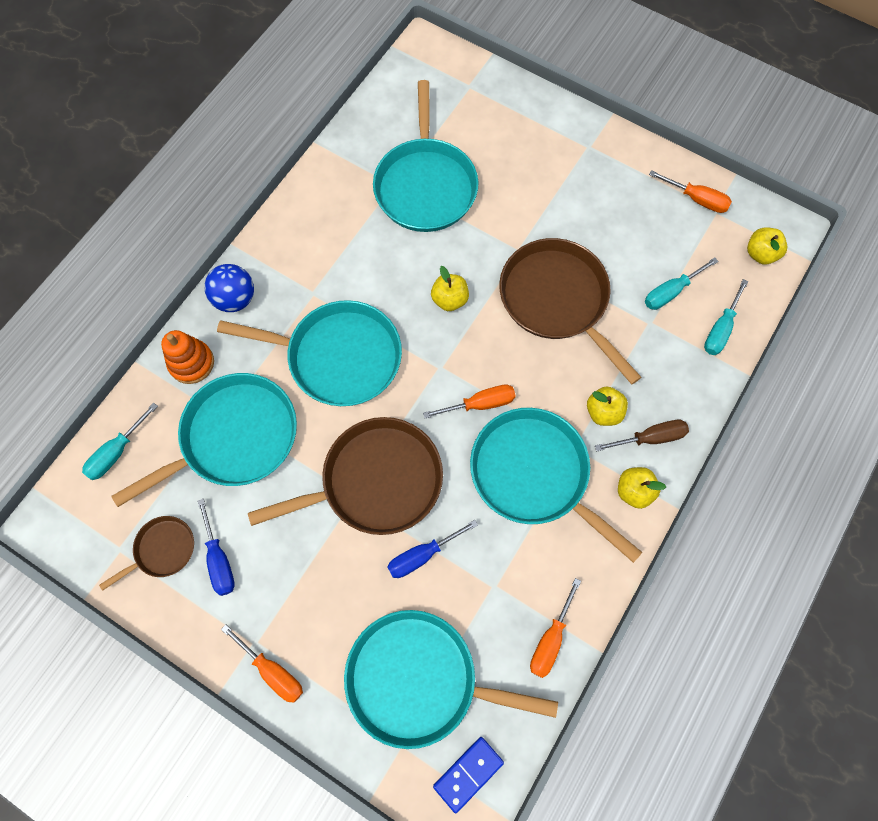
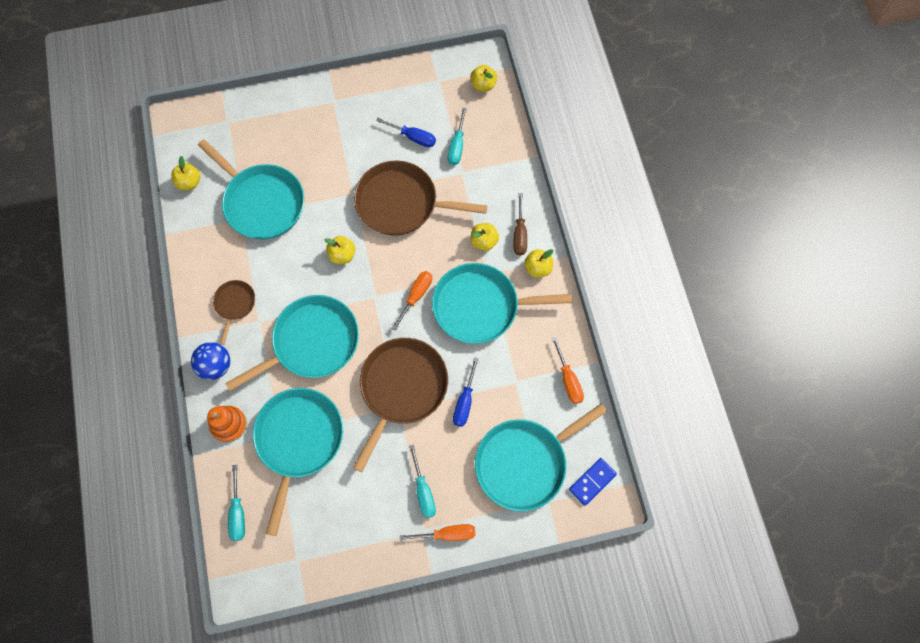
camera: 45 degrees left, 0 degrees up
brown pan [99,516,194,591] -> brown pan moved to [213,280,255,345]
blue screwdriver [197,499,235,596] -> blue screwdriver moved to [376,118,436,147]
blue domino [433,737,504,813] -> blue domino turned 45 degrees clockwise [569,458,617,506]
brown screwdriver [595,419,689,452] -> brown screwdriver turned 150 degrees clockwise [513,193,527,255]
orange screwdriver [649,170,732,213] -> none
turquoise screwdriver [704,279,748,355] -> turquoise screwdriver moved to [409,444,436,518]
none -> yellow apple [171,156,200,190]

